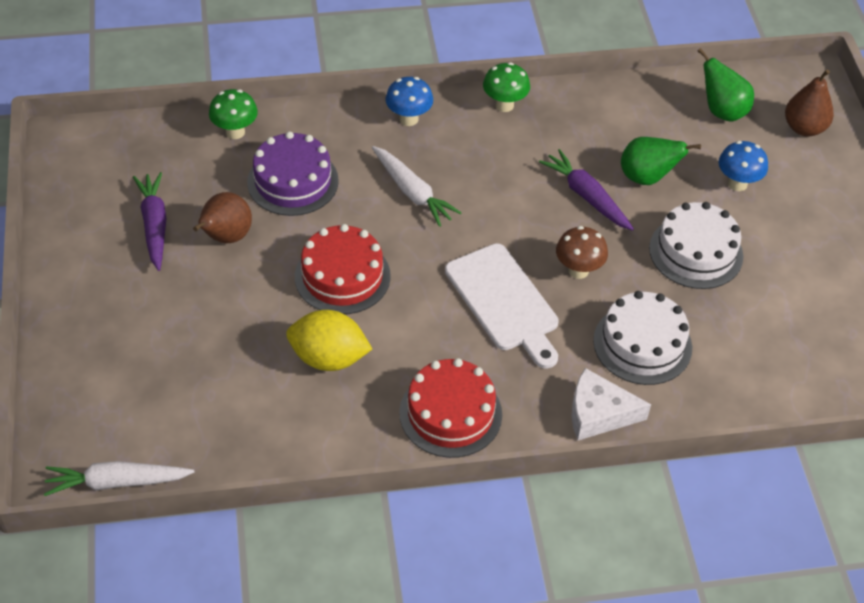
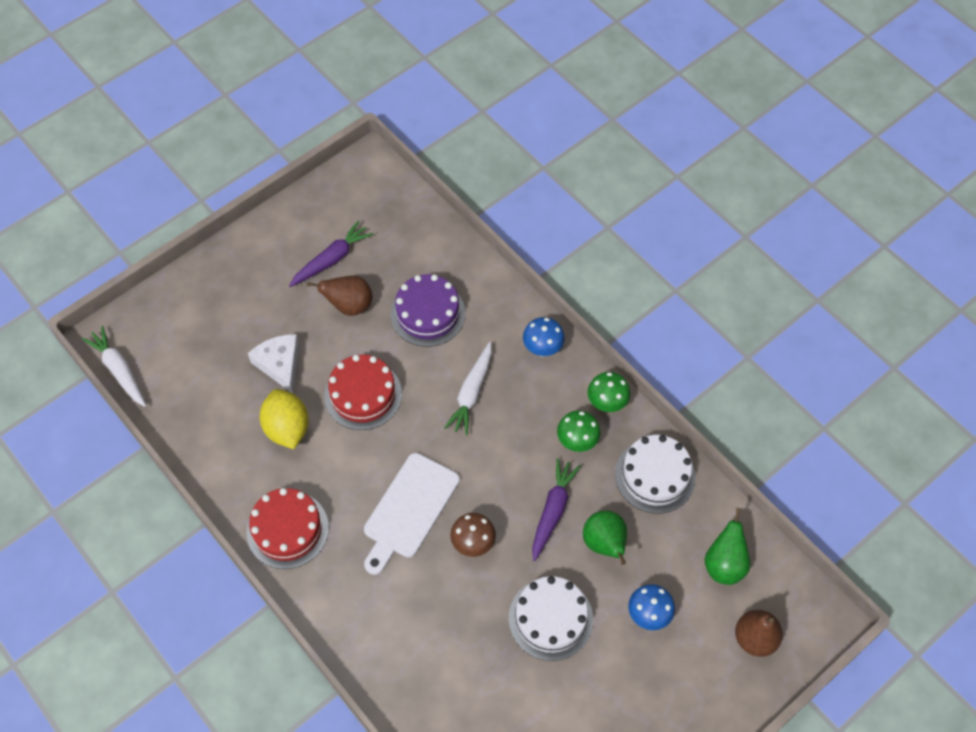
camera: 60 degrees right, 10 degrees up
green mushroom [209,89,258,139] -> green mushroom moved to [557,410,601,452]
white cheese [571,368,651,440] -> white cheese moved to [248,334,299,393]
white cake [593,291,692,385] -> white cake moved to [615,435,696,513]

